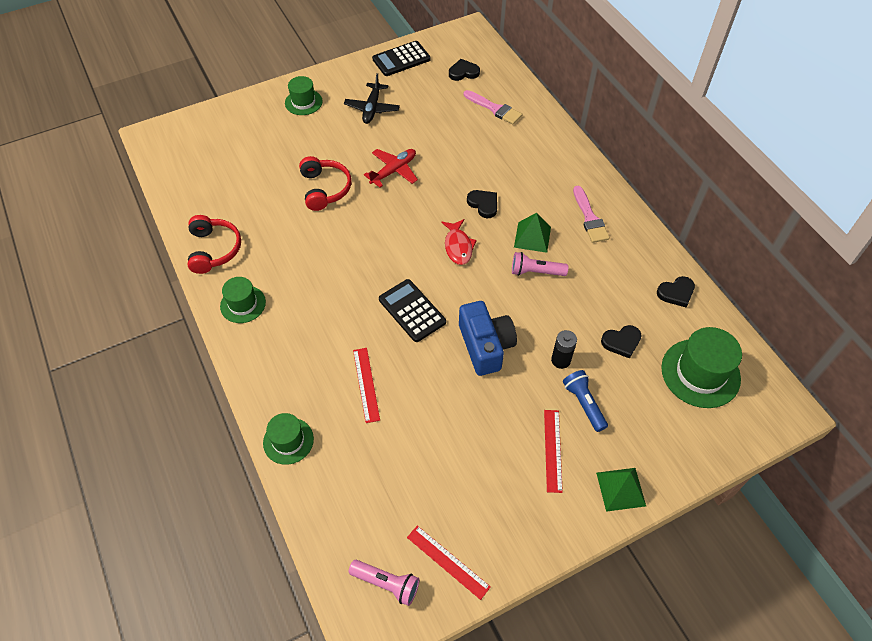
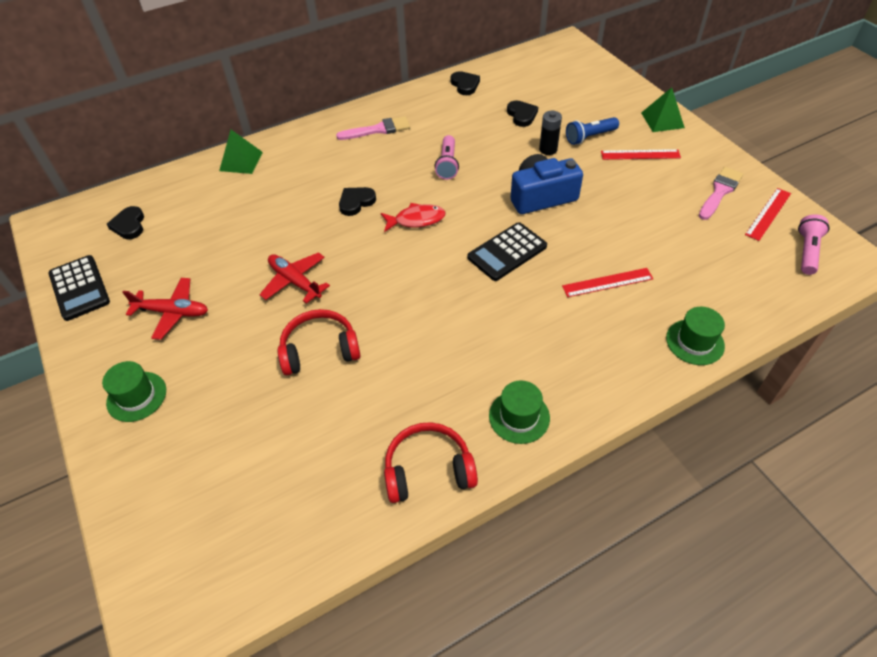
camera: 90 degrees left, 5 degrees down
black plane [344,73,400,124] -> red plane [122,278,208,340]
pink brush [464,90,522,124] -> pink brush moved to [699,167,743,220]
green pyramid [514,213,551,253] -> green pyramid moved to [219,130,263,174]
green hat [661,327,742,408] -> none

